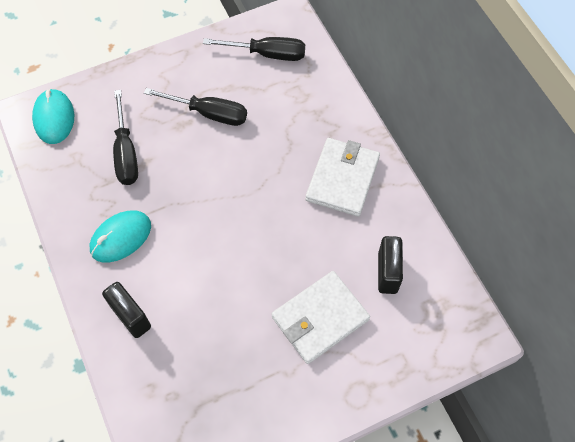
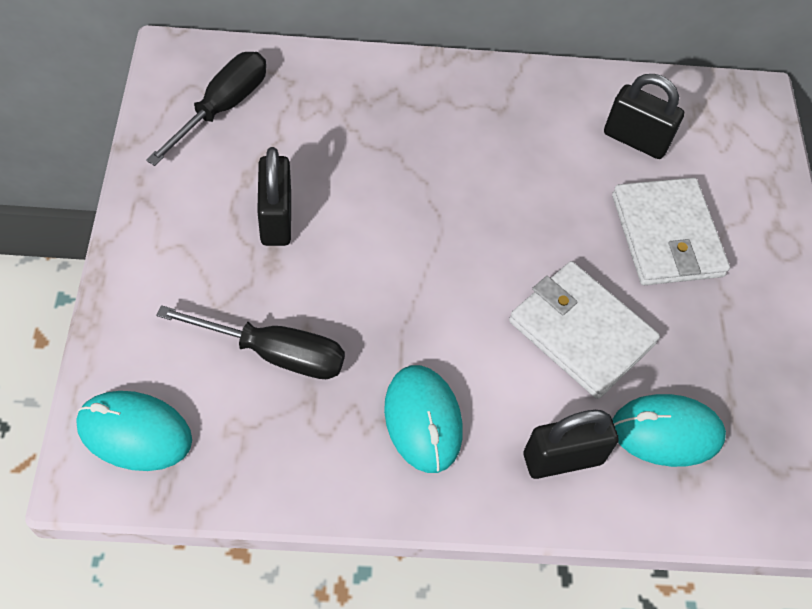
camera: 70 degrees left, 5 degrees down
black screwdriver [144,88,247,126] -> black padlock [257,147,291,246]
white wallet [305,138,380,217] -> white wallet moved to [509,261,660,399]
none -> turquoise mouse [613,394,726,467]

